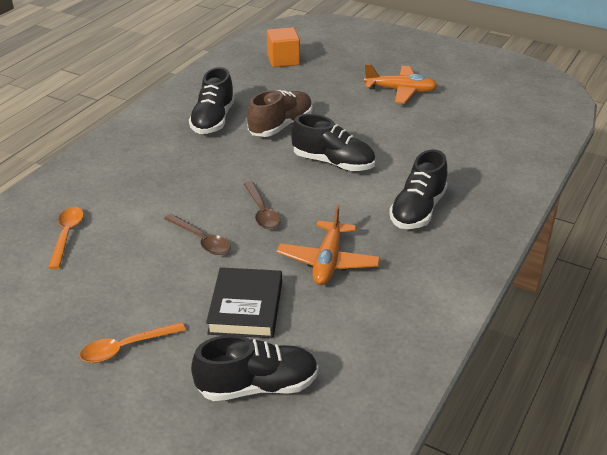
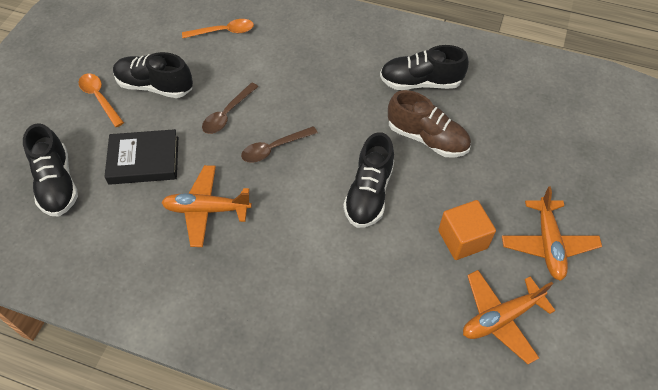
camera: 80 degrees right, 20 degrees up
orange cube [267,27,300,67] -> orange cube moved to [438,200,496,260]
black shoe [389,149,448,229] -> black shoe moved to [113,52,193,98]
none -> orange plane [463,270,556,364]

